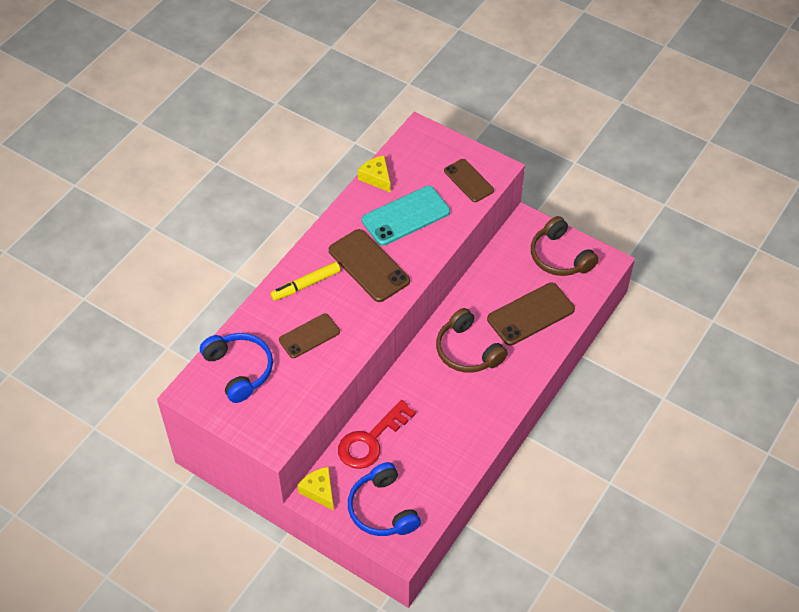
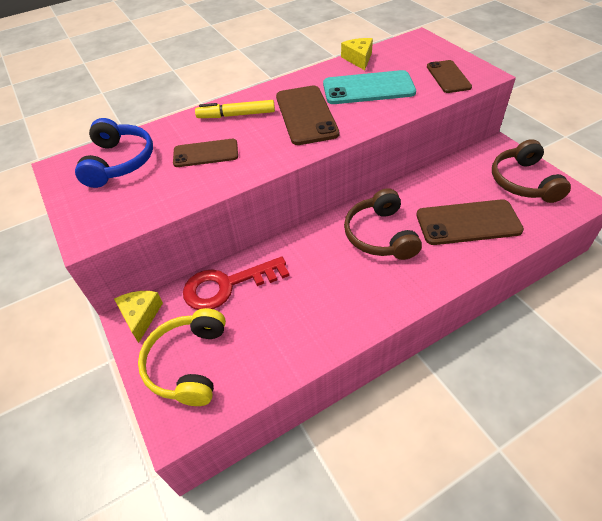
camera: 30 degrees right, 5 degrees down
blue headphones [348,462,421,536] -> yellow headphones [138,308,226,406]

